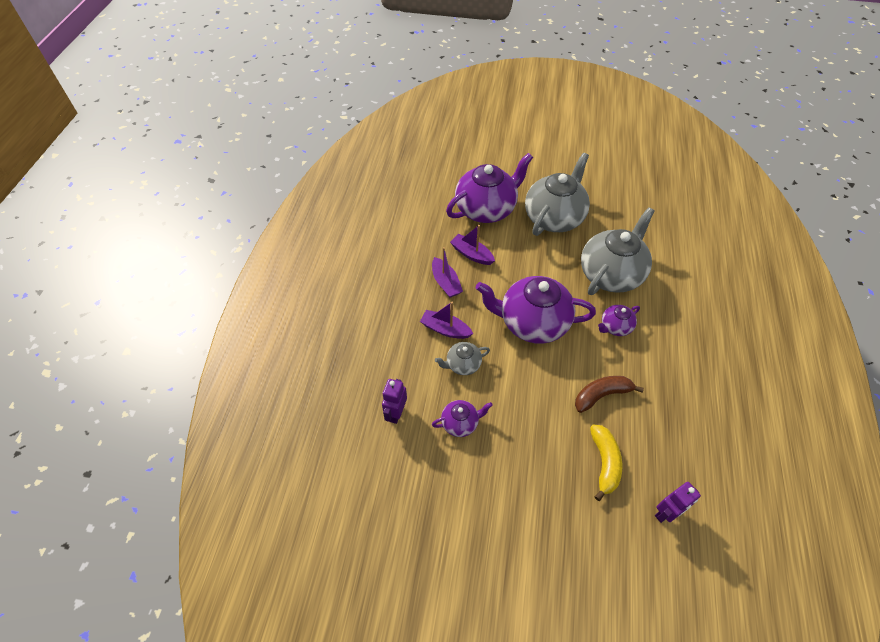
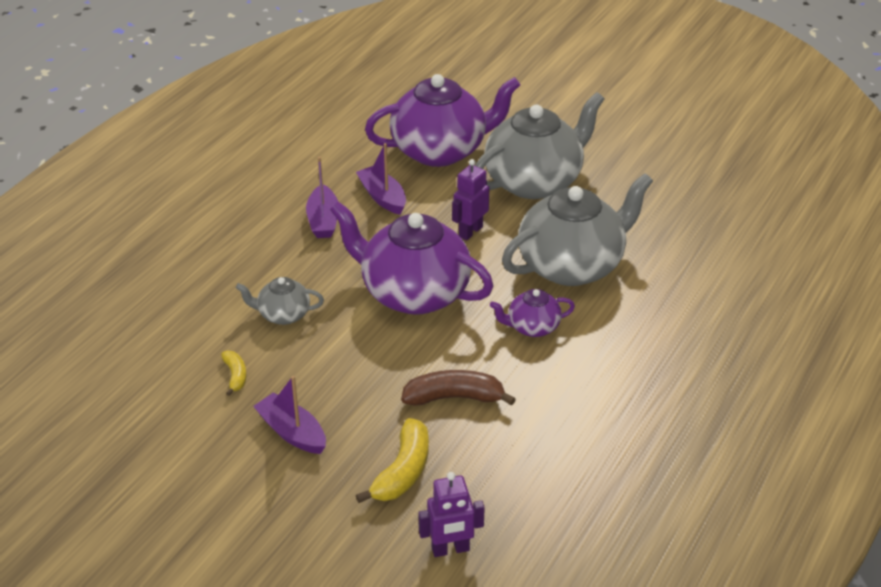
camera: 20 degrees right, 15 degrees down
purple robot [382,379,407,424] -> purple robot moved to [452,159,489,241]
purple boat [420,302,473,339] -> purple boat moved to [253,376,326,454]
purple teapot [432,400,493,437] -> yellow banana [221,351,246,396]

